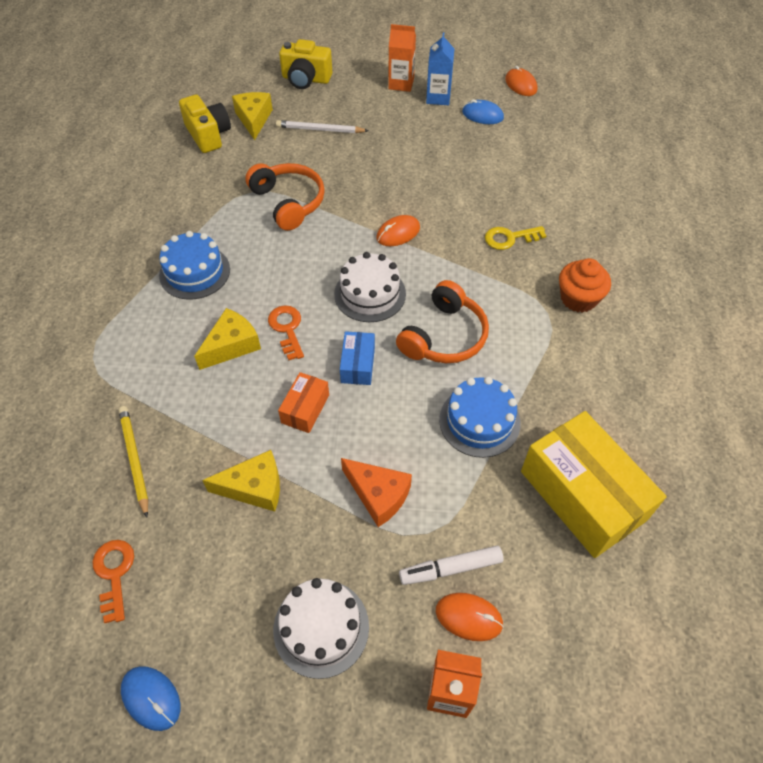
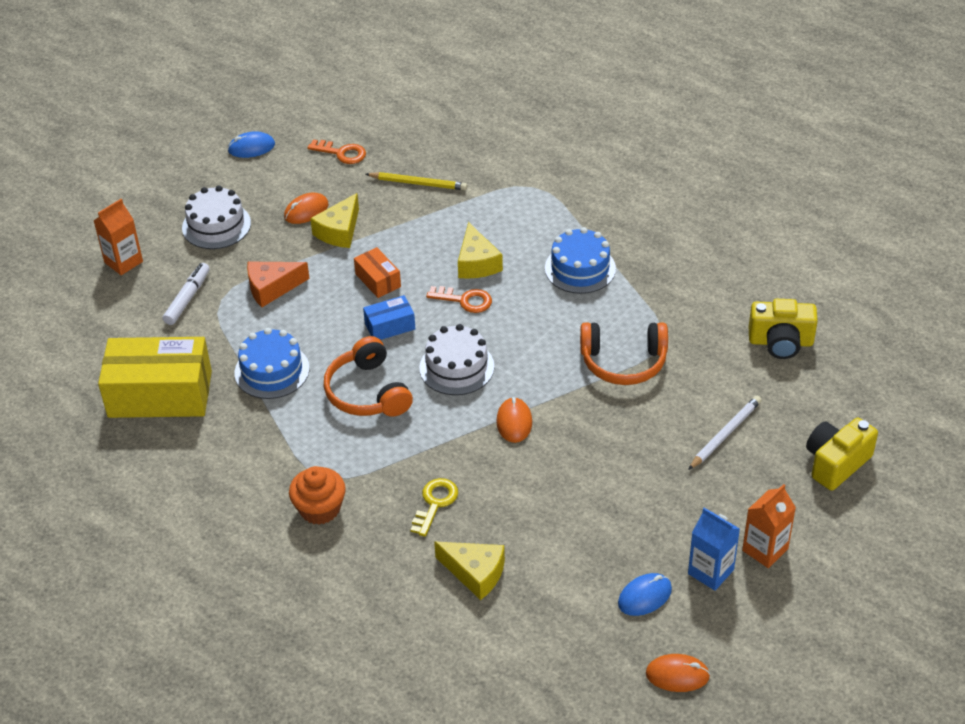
camera: 125 degrees right, 10 degrees down
yellow cheese [232,92,273,140] -> yellow cheese moved to [434,542,505,600]
blue box [340,331,375,385] -> blue box turned 60 degrees counterclockwise [363,295,415,340]
orange mouse [436,593,504,641] -> orange mouse moved to [284,193,328,224]

